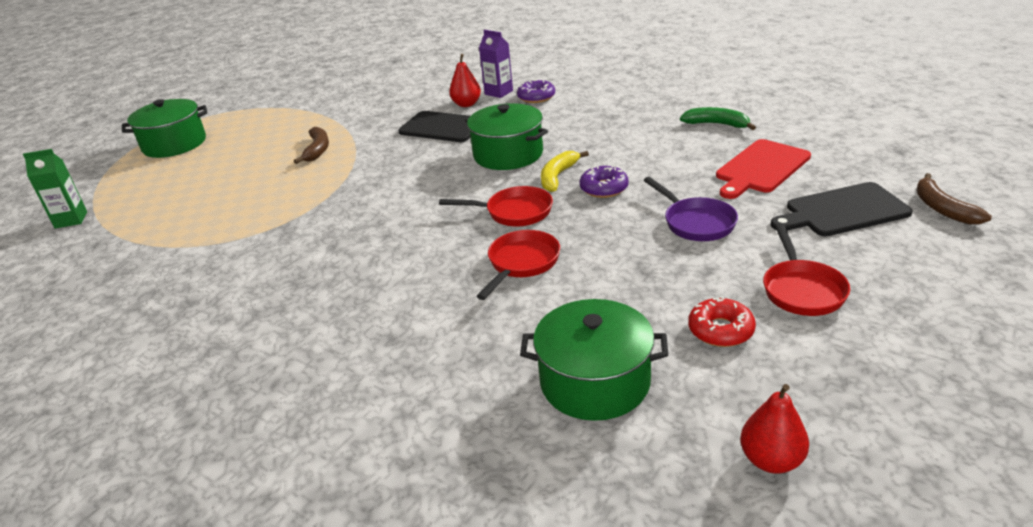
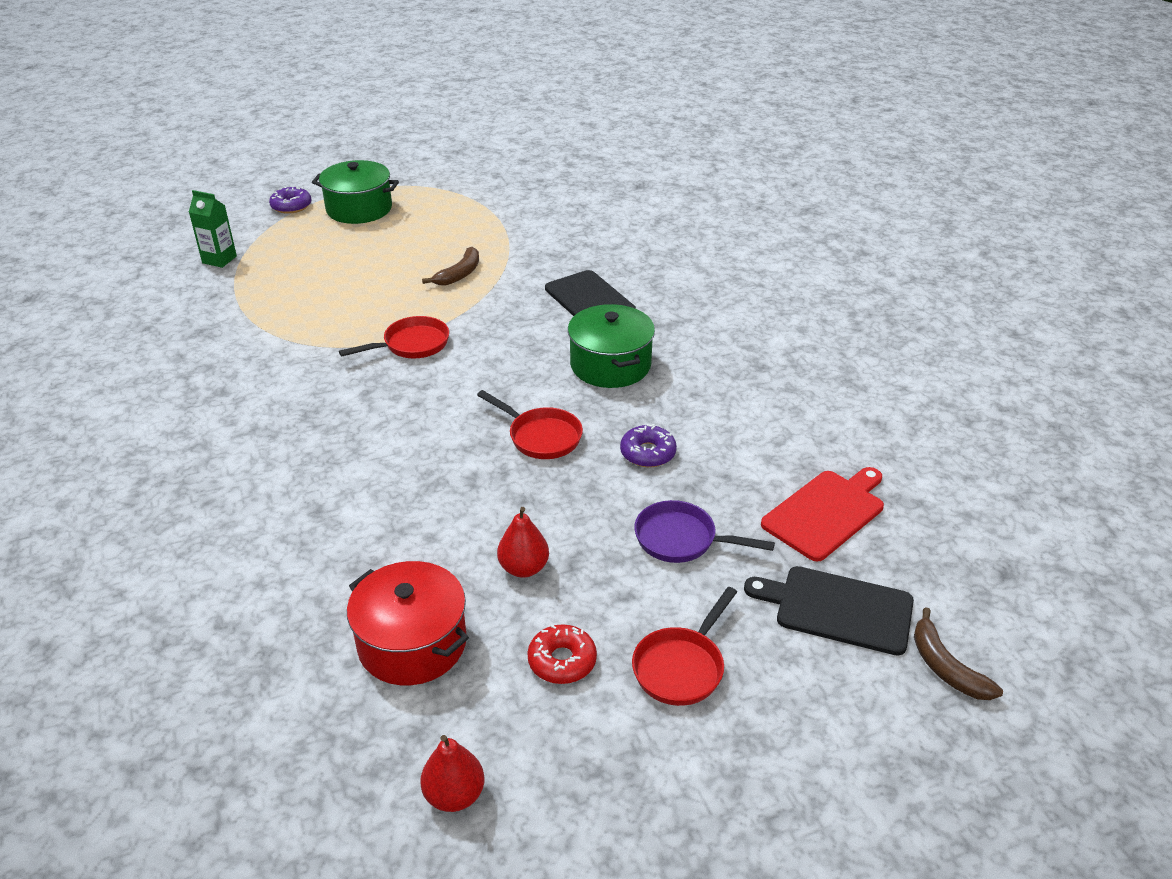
camera: 30 degrees right, 5 degrees up
red pear [449,54,481,107] -> red pear moved to [497,507,549,578]
red pan [477,230,560,300] -> red pan moved to [339,316,449,358]
purple carton [479,30,513,98] -> none
purple donut [517,79,555,103] -> purple donut moved to [269,187,312,214]
green pot [520,299,668,421] -> red pot [347,561,469,685]
yellow banana [541,151,589,192] -> none
purple pan [643,177,738,241] -> purple pan turned 105 degrees clockwise [634,500,775,563]
green banana [680,107,756,130] -> none
red cutting board [716,139,811,199] -> red cutting board turned 150 degrees clockwise [761,467,884,562]
brown banana [916,173,992,225] -> brown banana turned 45 degrees counterclockwise [914,607,1003,700]

